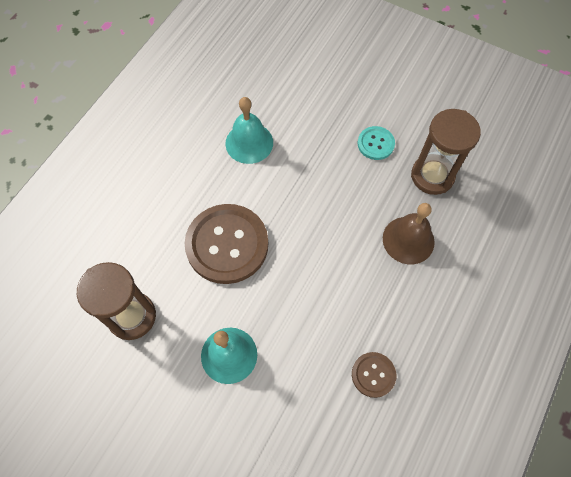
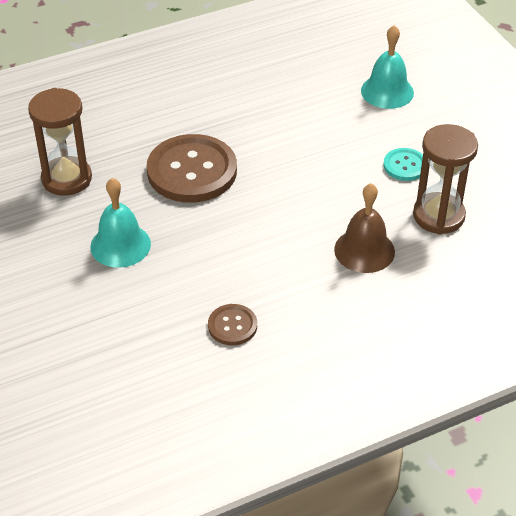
camera: 35 degrees right, 20 degrees down
turquoise bell [225,97,273,164] -> turquoise bell moved to [361,25,414,109]

